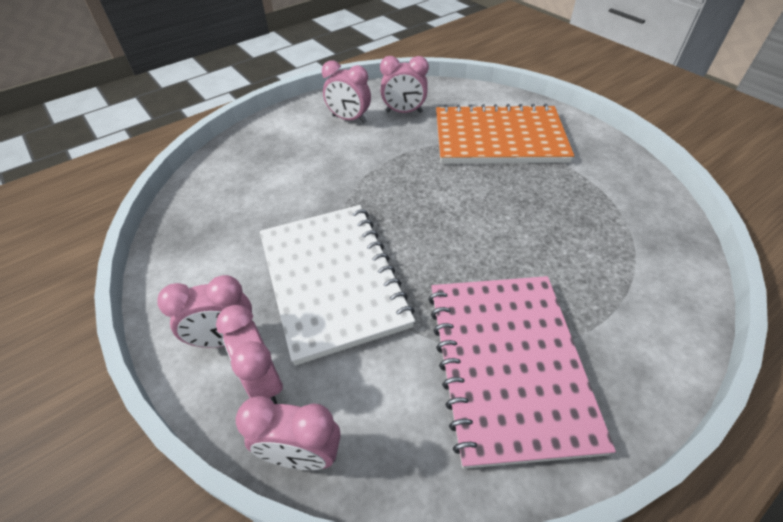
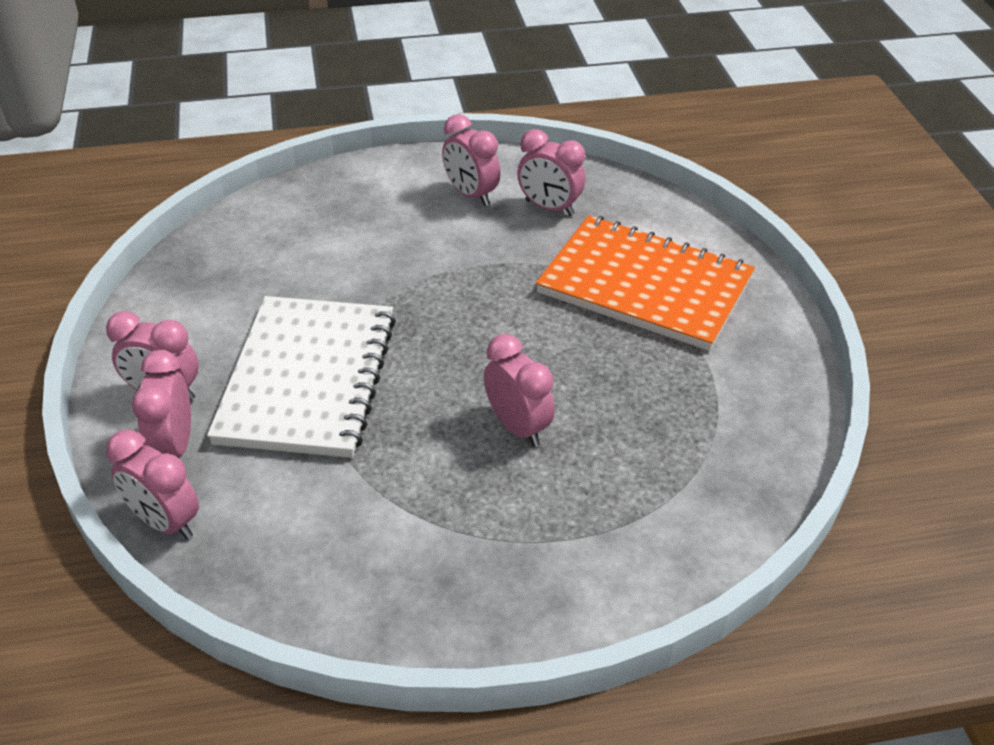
camera: 25 degrees right, 5 degrees down
pink notebook [428,276,616,469] -> none
none -> pink clock [484,334,555,447]

